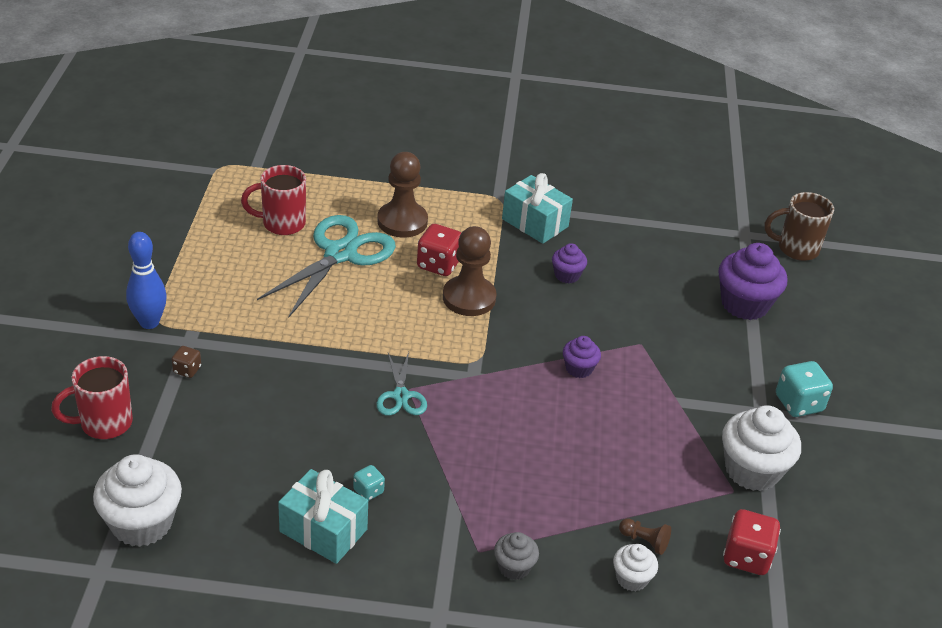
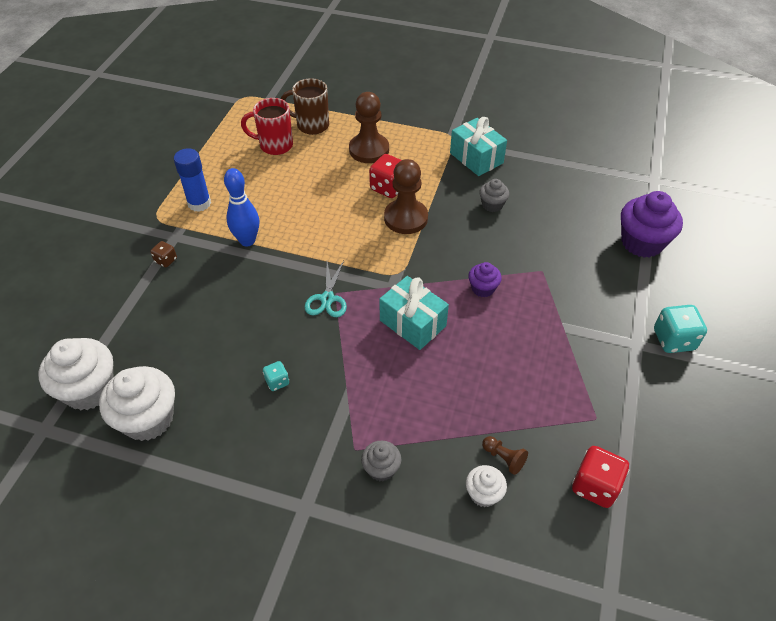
camera: 15 degrees right, 10 degrees up
red mug [51,356,133,439] -> none
blue bowling pin [126,232,167,329] -> blue bowling pin moved to [224,168,259,246]
turquoise scissors [257,215,396,318] -> none
turquoise gift [278,469,368,564] -> turquoise gift moved to [379,276,449,350]
purple cupcake [552,243,587,283] -> grey cupcake [479,179,509,212]
white cupcake [722,405,801,491] -> white cupcake moved to [99,366,175,441]
brown mug [765,192,834,261] -> brown mug moved to [281,78,329,135]
none -> blue glue stick [174,148,211,212]

